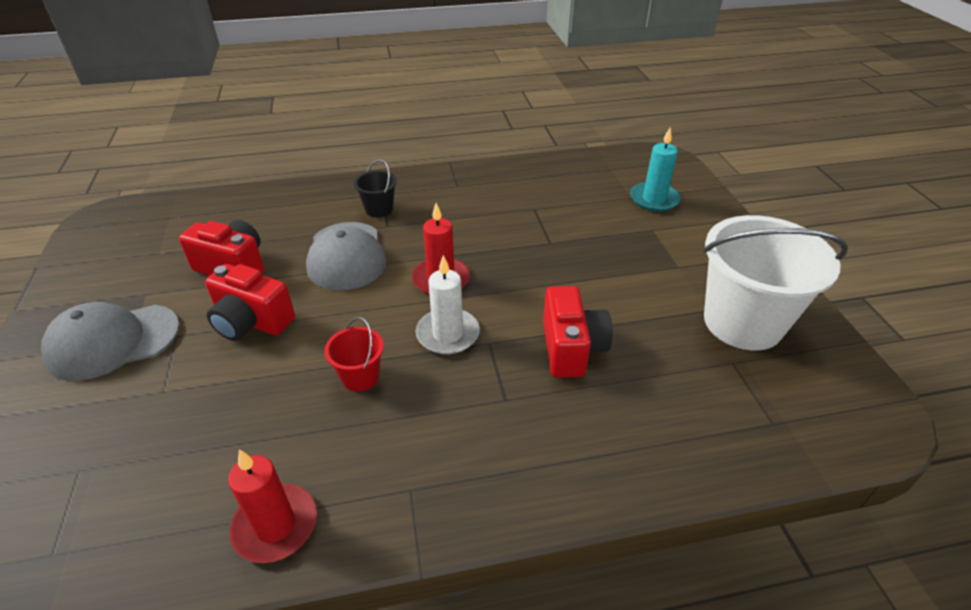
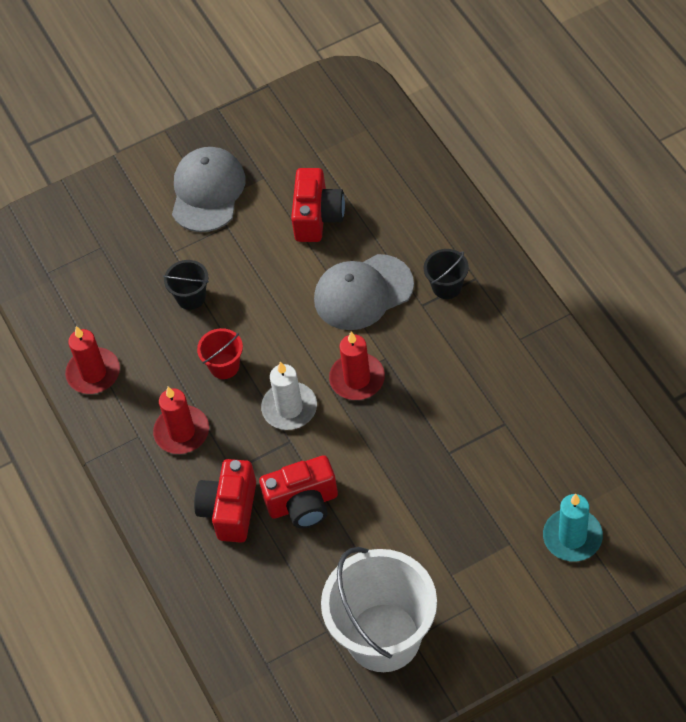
camera: 80 degrees right, 15 degrees up
grey cap [41,302,180,381] -> grey cap turned 45 degrees clockwise [172,147,246,232]
red camera [205,264,295,341] -> red camera moved to [194,459,256,543]
none -> red candle [153,387,209,454]
none -> black bucket [163,260,209,310]

